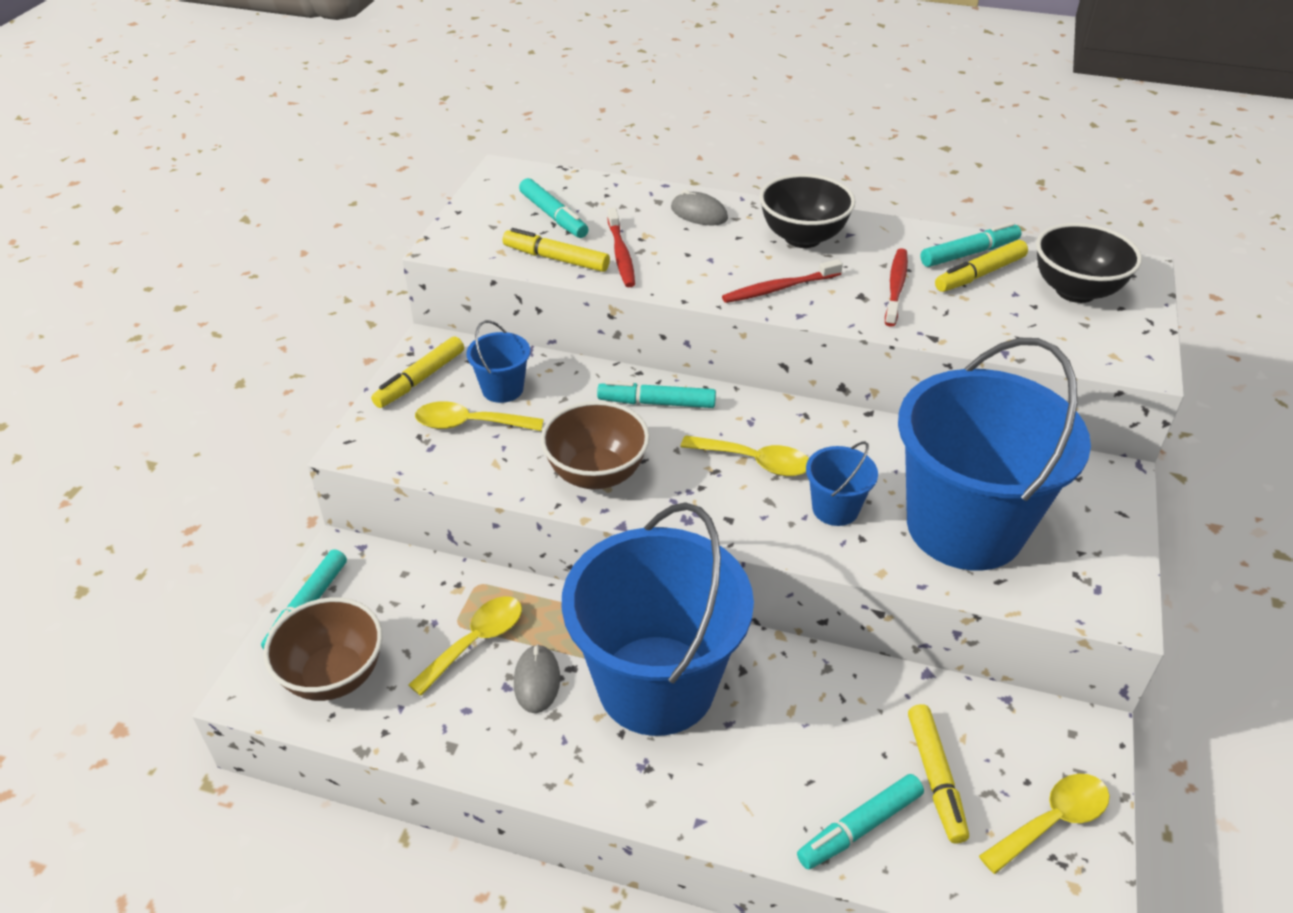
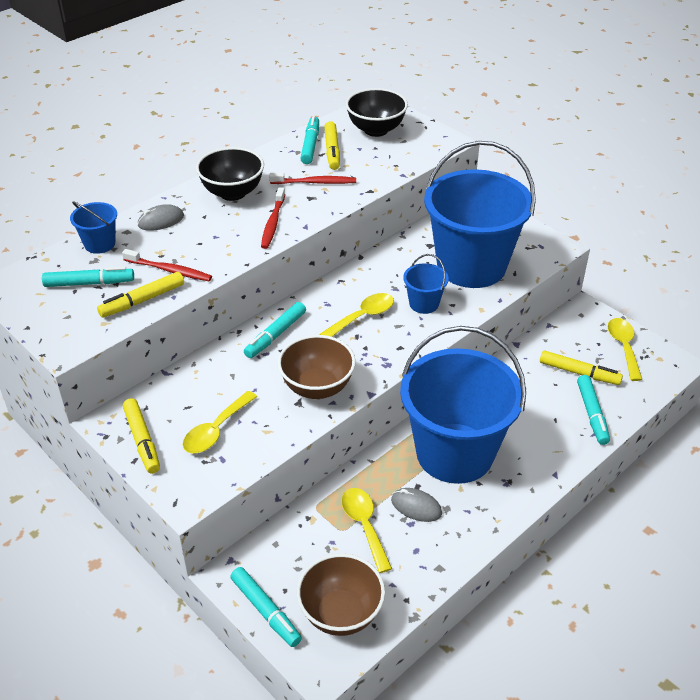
camera: 60 degrees left, 0 degrees up
blue bucket [466,320,530,403] -> blue bucket moved to [70,201,117,254]
red toothbrush [885,248,908,327] -> red toothbrush turned 135 degrees clockwise [269,173,356,184]

